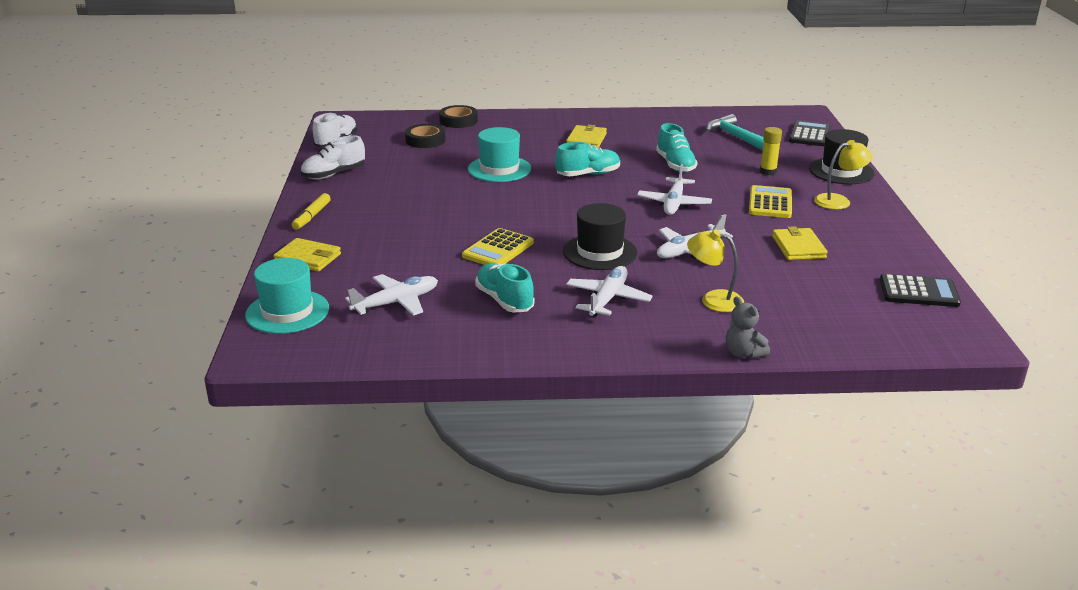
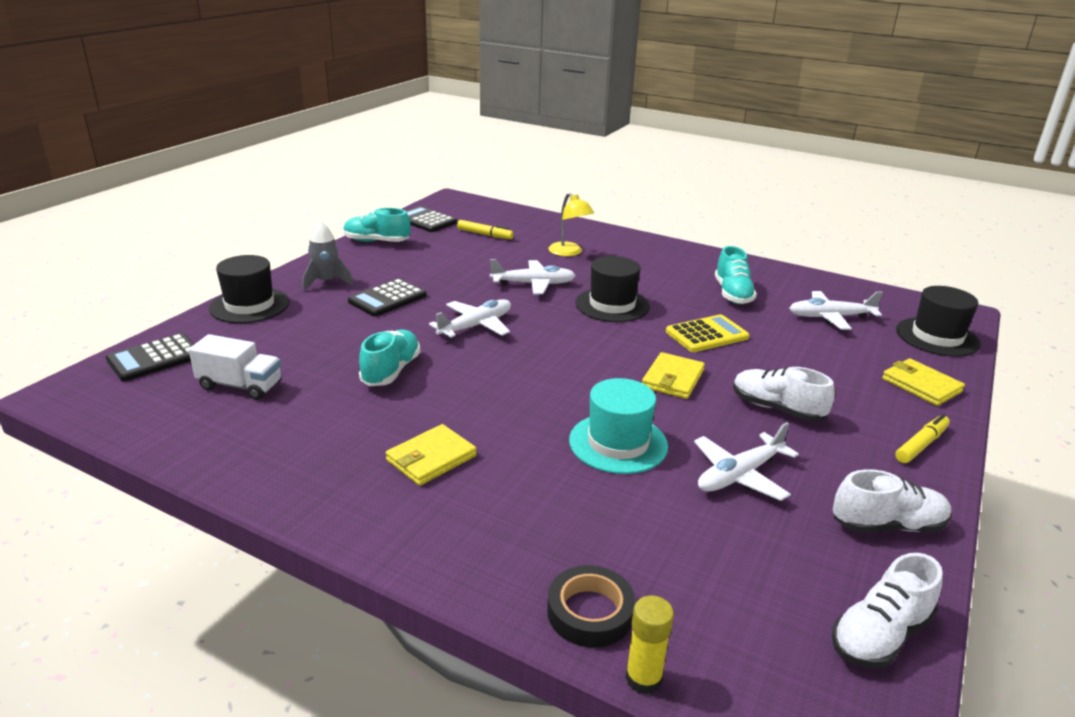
camera: 150 degrees left, 0 degrees up
turquoise hat [245,258,329,334] -> black hat [896,286,980,357]
black tape [405,124,446,148] -> none
turquoise shoe [555,142,620,176] -> turquoise shoe moved to [343,208,410,242]
white plane [566,266,653,316] -> white plane moved to [694,422,799,501]
turquoise hammer [706,114,764,151] -> white truck [189,334,281,400]
grey teddy bear [726,296,770,359] -> none
yellow calculator [749,185,792,218] -> black calculator [348,278,427,317]
yellow glue stick [760,127,782,175] -> yellow glue stick moved to [625,595,674,695]
yellow wallet [772,226,828,260] -> yellow wallet moved to [642,352,705,399]
yellow lamp [814,140,873,210] -> grey rocket [302,221,353,291]
none -> yellow marker [457,220,514,239]
none -> white shoe [733,367,835,421]

